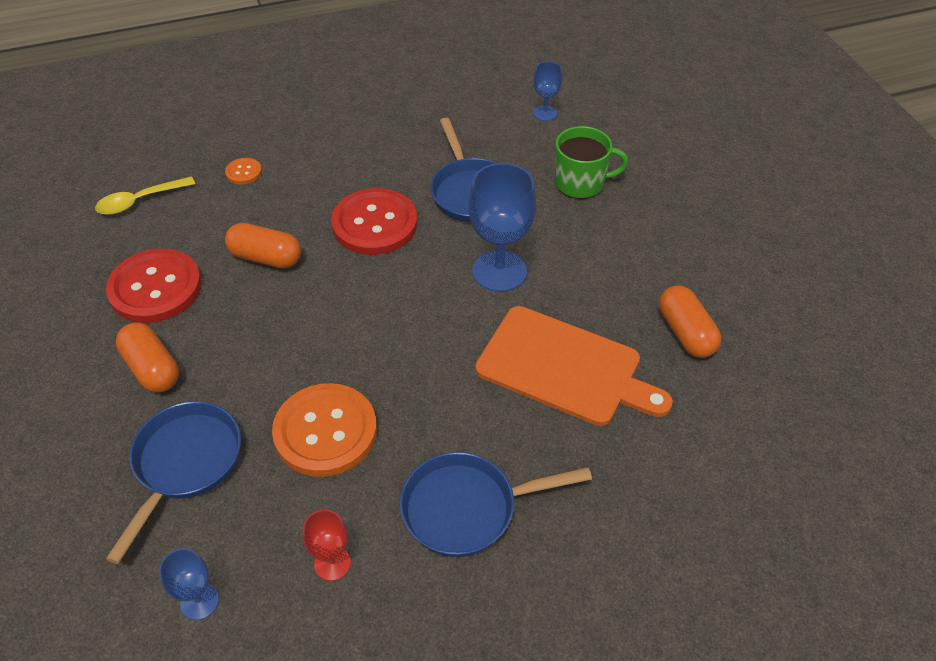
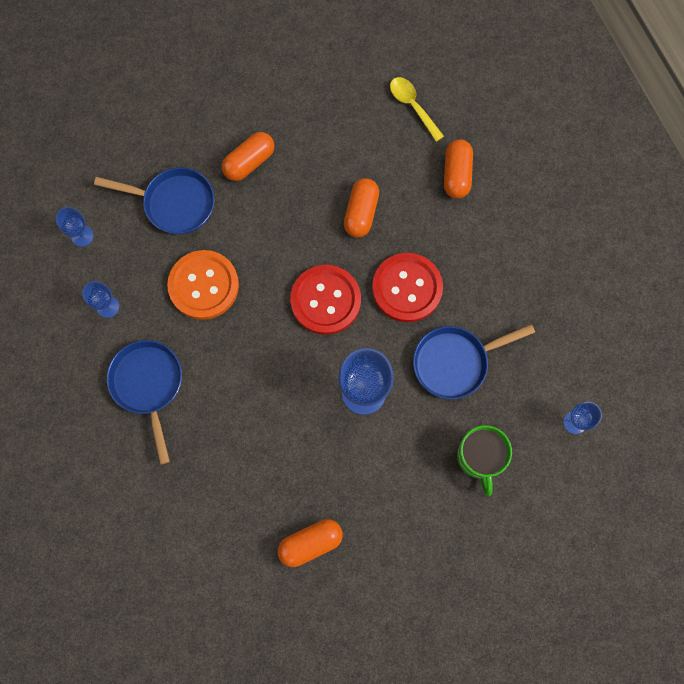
camera: 85 degrees right, 25 degrees up
red button [106,248,202,323] -> red button moved to [290,265,361,335]
orange button [225,158,262,184] -> orange capsule [444,140,473,199]
red goblet [303,510,351,581] -> blue goblet [82,281,119,318]
orange cutting board [475,306,673,426] -> none

